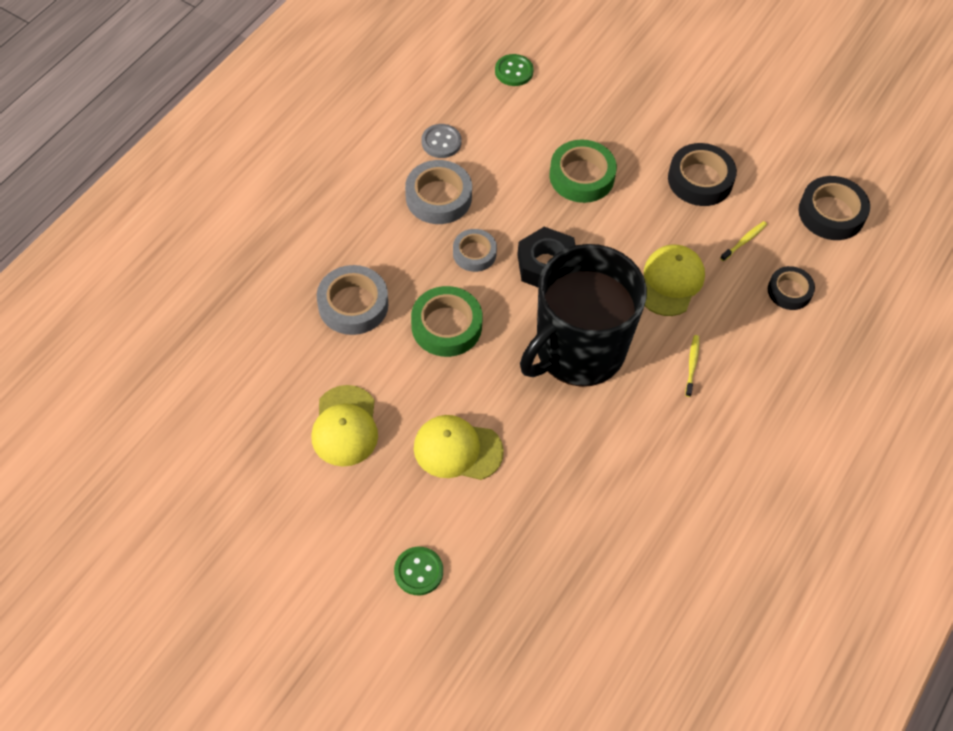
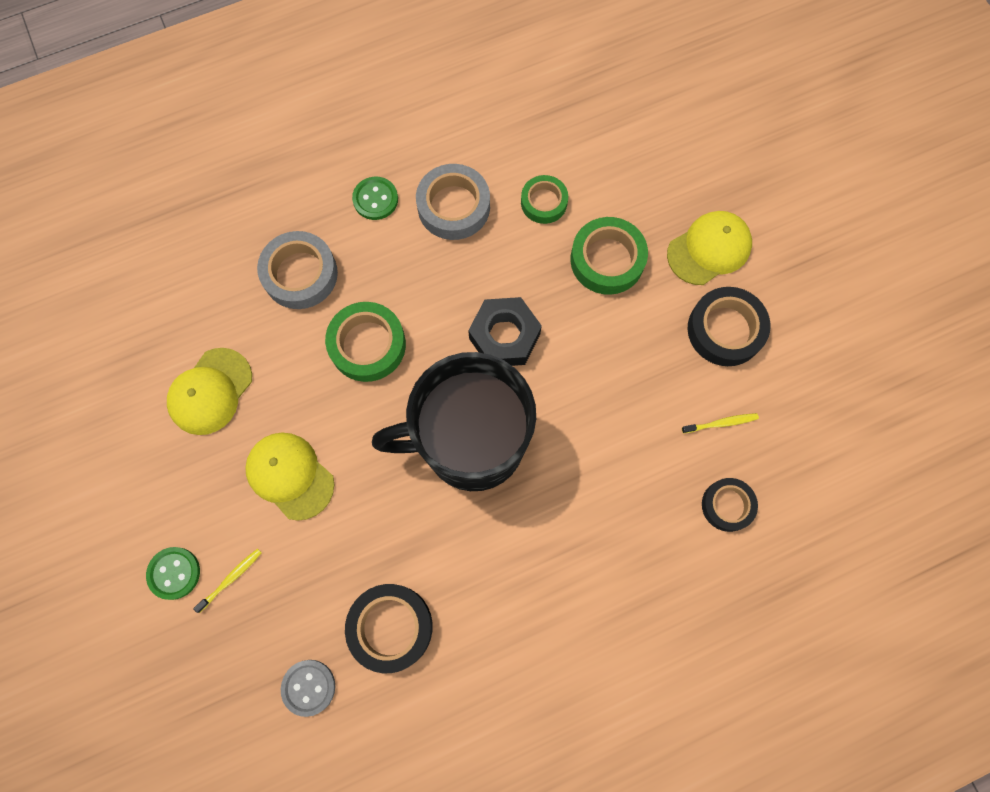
camera: 35 degrees right, 15 degrees up
grey button [422,124,462,158] -> grey button moved to [281,660,335,717]
grey tape [453,229,497,272] -> none
green button [495,54,534,86] -> green button moved to [352,177,398,220]
yellow cap [644,244,705,316] -> yellow cap moved to [667,211,752,285]
yellow toothbrush [685,335,699,397] -> yellow toothbrush moved to [193,549,262,613]
black tape [798,176,870,240] -> black tape moved to [345,584,433,673]
none -> green tape [521,175,568,224]

